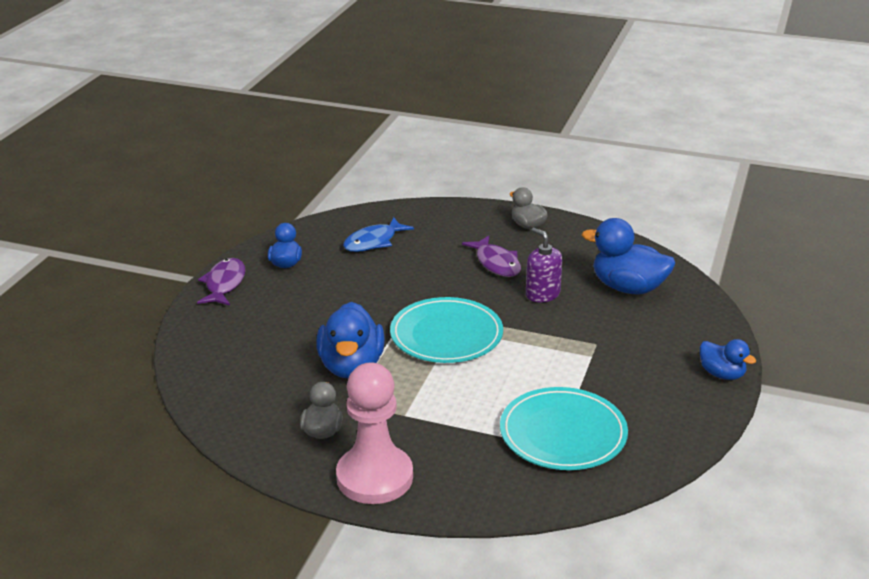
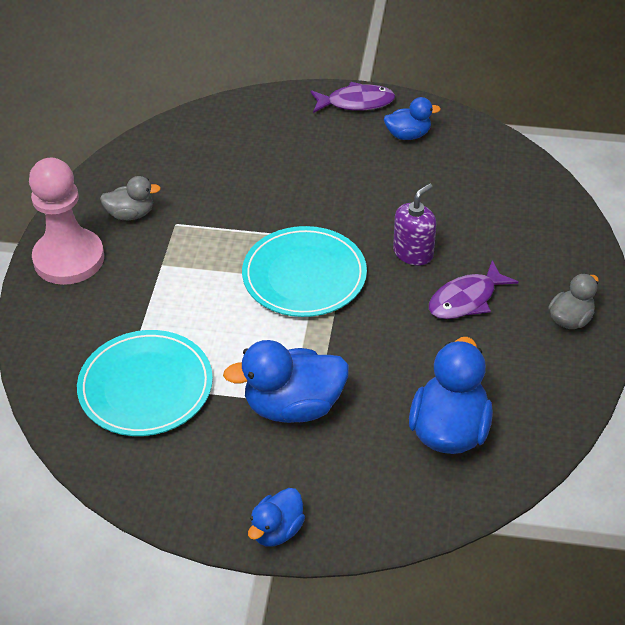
camera: 80 degrees right, 15 degrees up
blue duck [317,302,385,378] -> blue duck moved to [223,340,349,423]
blue fish [343,217,414,252] -> none
purple soap dispenser [526,228,562,303] -> purple soap dispenser moved to [393,183,436,266]

